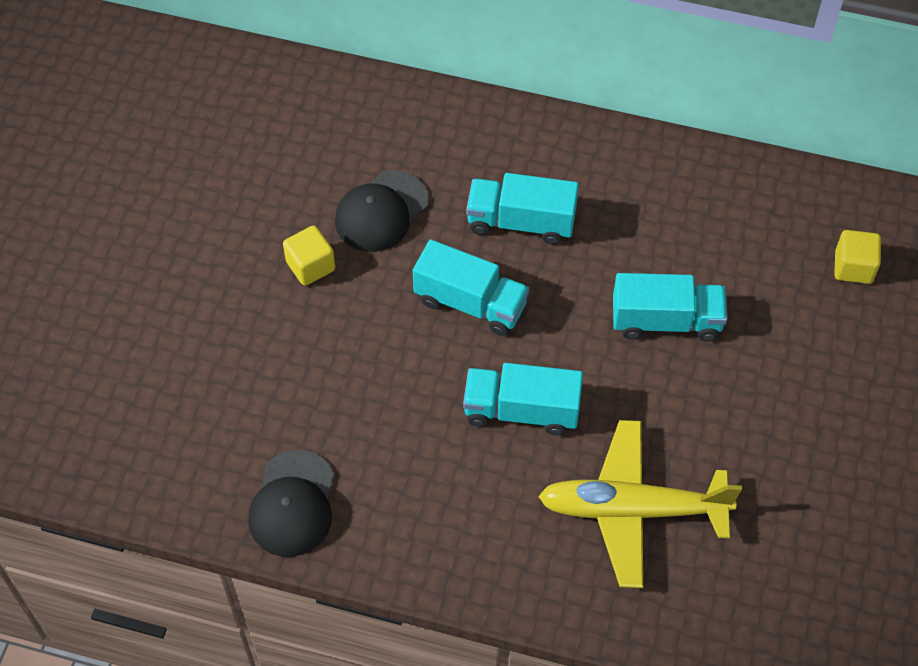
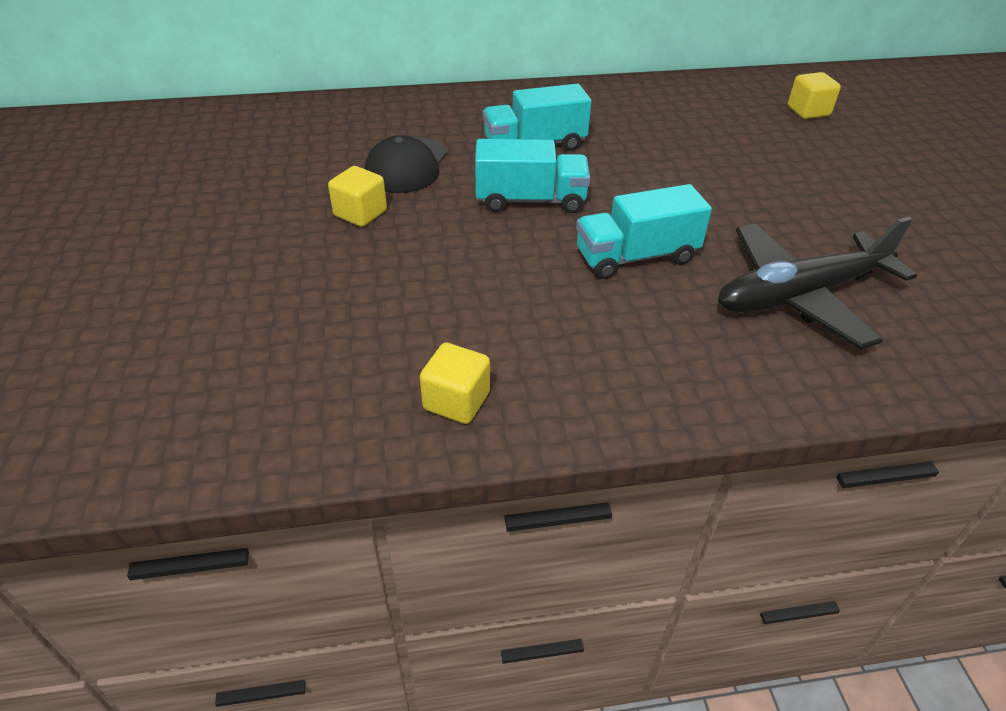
camera: 25 degrees left, 15 degrees down
black cap [248,450,334,557] -> yellow cube [420,343,490,424]
yellow plane [538,420,742,588] -> black plane [718,217,917,349]
turquoise truck [613,273,728,342] -> none

